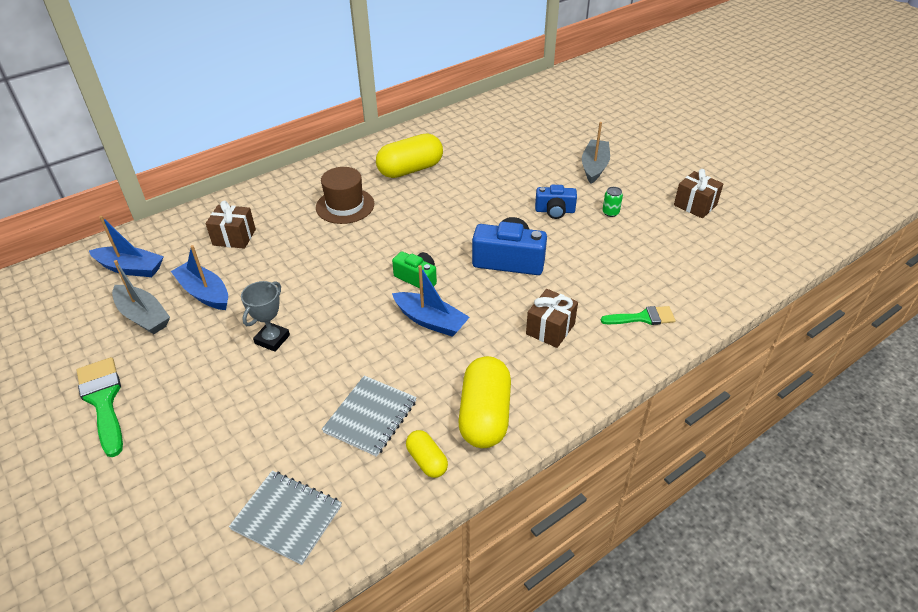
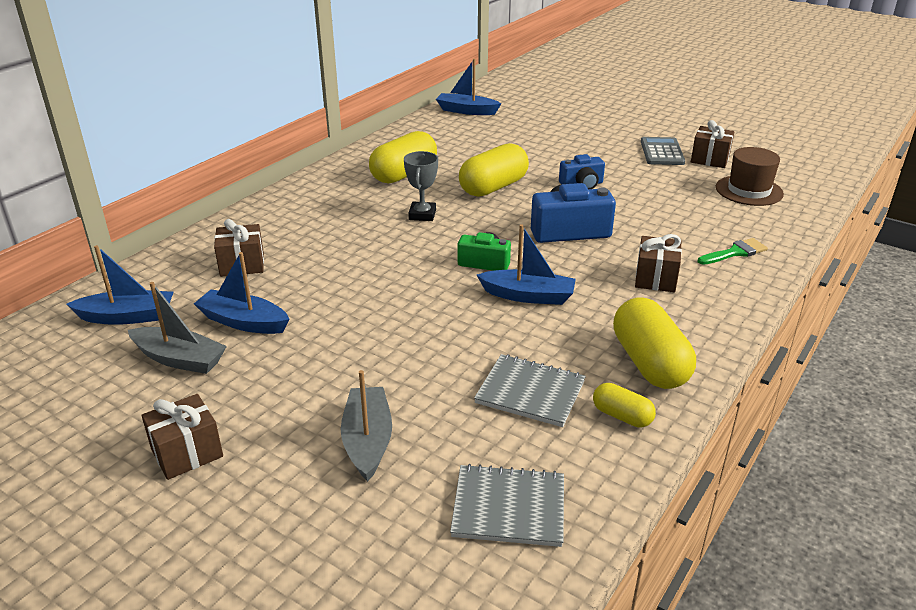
camera: 20 degrees left, 10 degrees down
green brush [77,357,123,457] -> brown gift [141,394,223,480]
grey trophy [241,281,290,352] -> grey trophy moved to [404,151,438,221]
brown hat [316,167,374,224] -> brown hat moved to [716,147,784,206]
grey notebook [322,376,417,457] -> grey notebook turned 75 degrees counterclockwise [474,354,586,427]
grey boat [582,122,610,184] -> grey boat moved to [341,370,392,482]
green can [602,187,623,217] -> none
none -> blue boat [436,59,502,115]
none -> yellow capsule [459,143,529,197]
none -> grey calculator [641,137,685,165]

